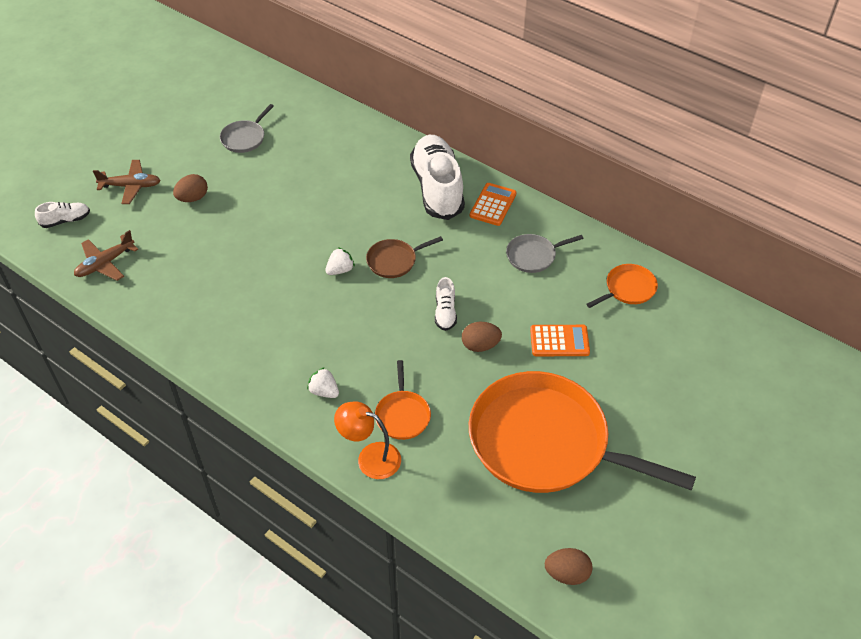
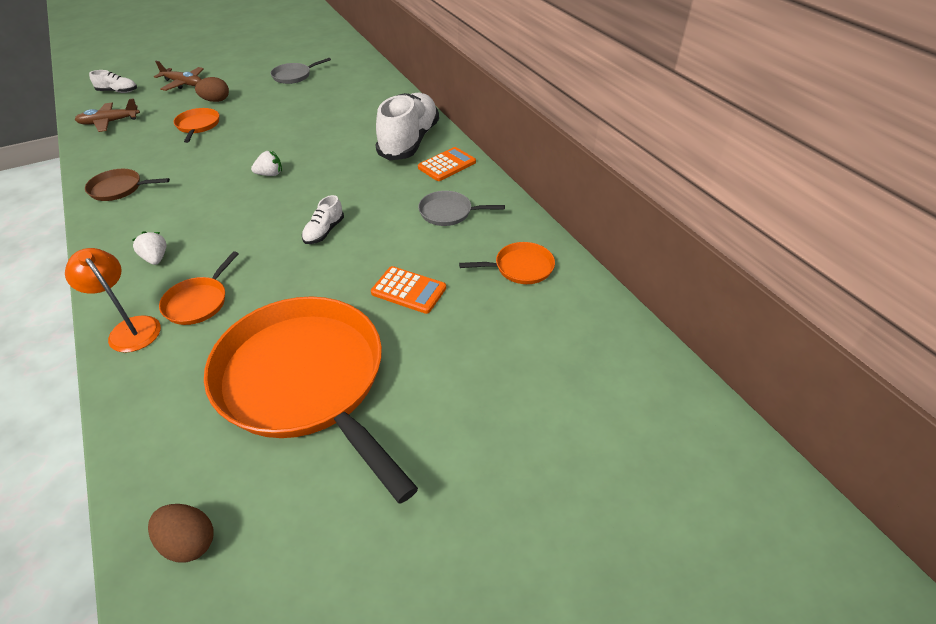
camera: 25 degrees right, 5 degrees down
brown pan [366,236,443,278] -> brown pan moved to [85,169,170,201]
brown egg [462,322,502,352] -> none
none -> orange pan [173,108,219,143]

